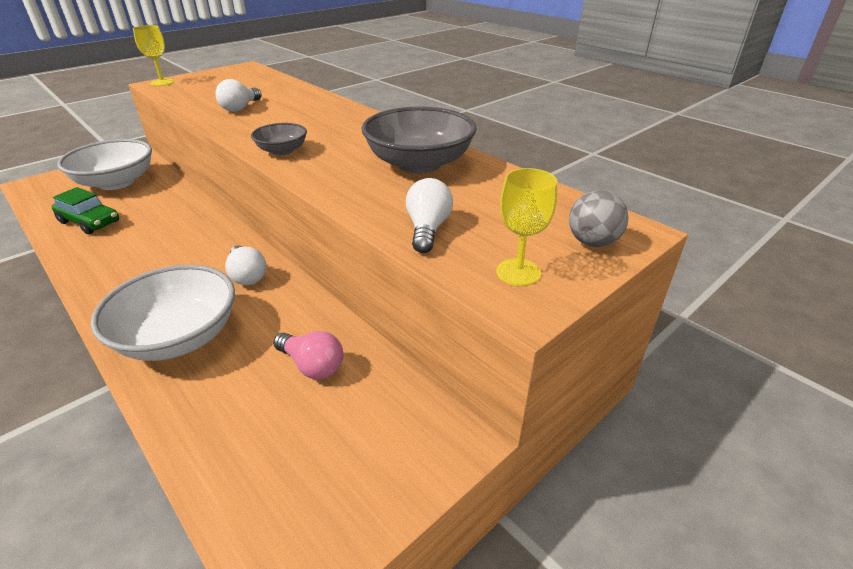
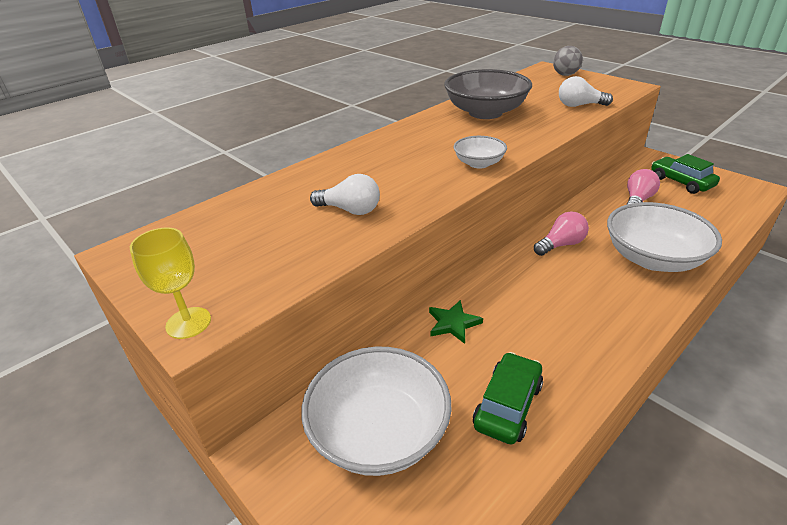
camera: 90 degrees left, 0 degrees up
white light bulb [225,245,267,285] -> pink light bulb [534,212,589,256]
grey bowl [251,123,307,155] -> white bowl [454,136,507,169]
yellow goblet [496,168,557,286] -> none
none -> green star [429,300,483,344]
none -> green car [651,154,720,194]

